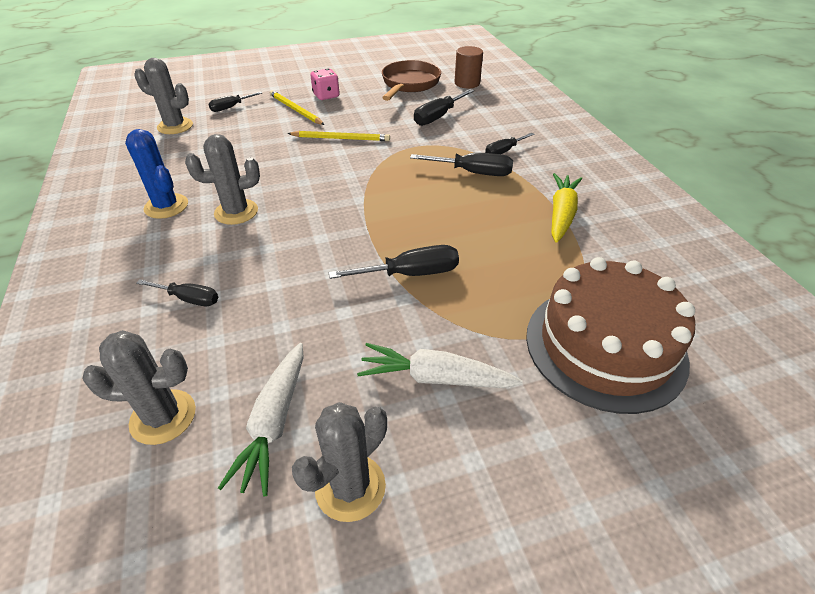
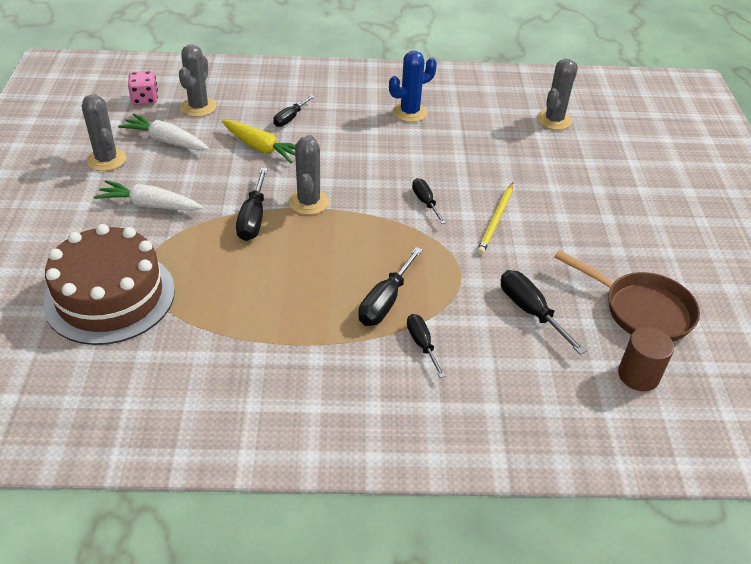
camera: 105 degrees right, 0 degrees up
grey cactus [185,134,260,225] -> grey cactus moved to [289,135,329,215]
black screwdriver [209,92,262,112] -> black screwdriver moved to [412,178,446,224]
yellow pencil [270,90,324,125] -> none
pink dice [310,68,340,100] -> pink dice moved to [128,71,158,105]
white carrot [357,343,523,388] -> white carrot turned 105 degrees counterclockwise [94,180,203,211]
yellow carrot [551,173,582,243] -> yellow carrot moved to [222,120,295,163]

